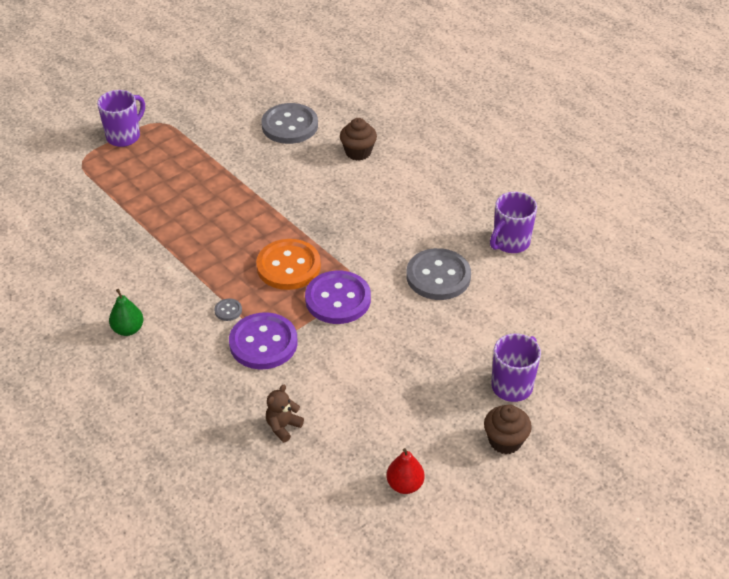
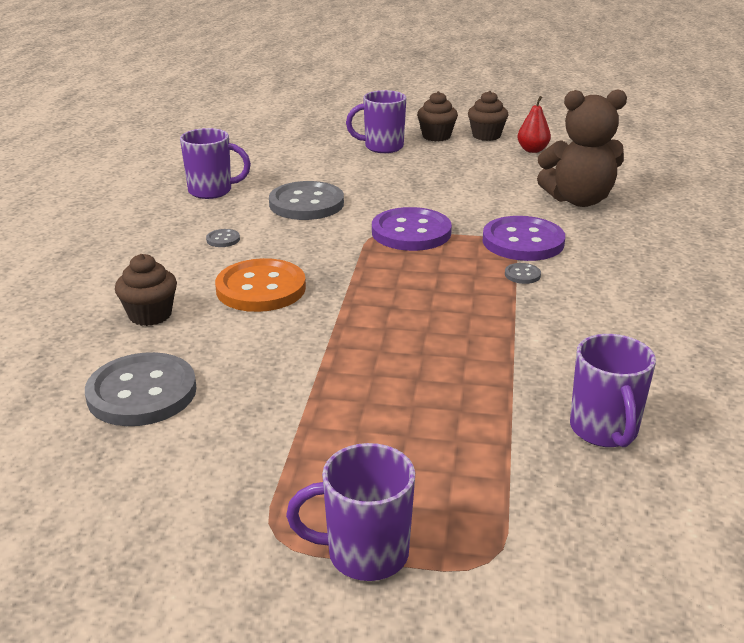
camera: 130 degrees left, 15 degrees down
green pear [109,289,144,336] -> none
orange button [256,239,321,290] -> orange button moved to [215,258,306,312]
brown teddy bear [266,385,304,443] -> brown teddy bear [537,89,627,207], size x2.14
none -> grey button [206,229,240,247]
none -> brown cupcake [468,91,509,141]
none -> purple mug [570,334,656,447]

